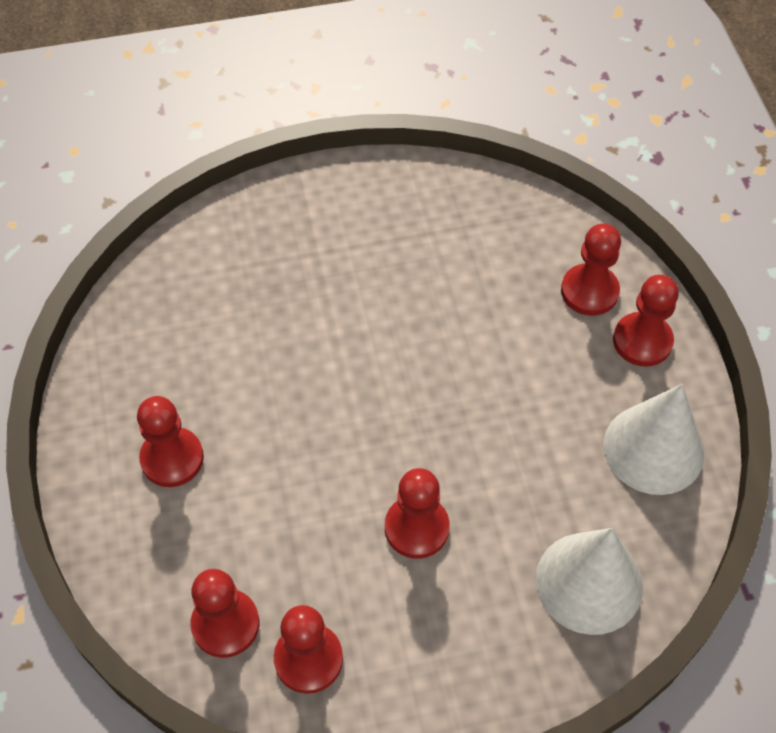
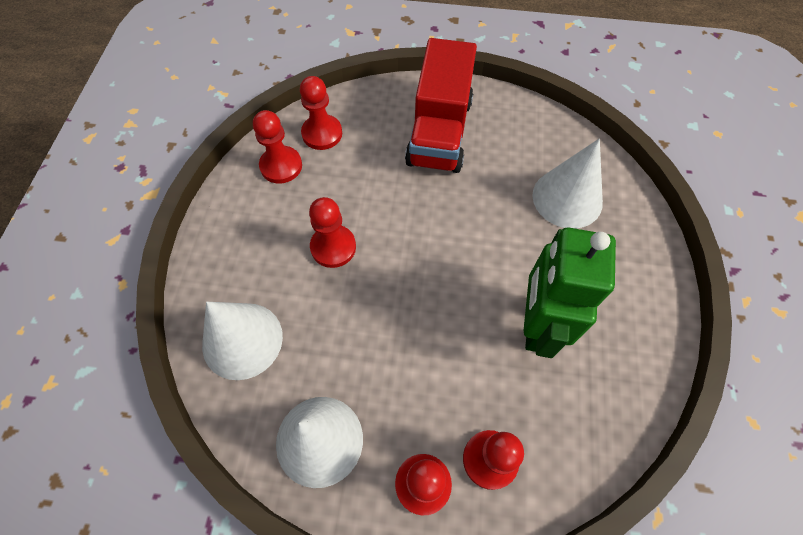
camera: 110 degrees right, 5 degrees up
red pawn [137,396,204,487] -> red truck [405,38,477,173]
none -> green robot [523,228,616,358]
none -> white cone [532,138,603,229]

